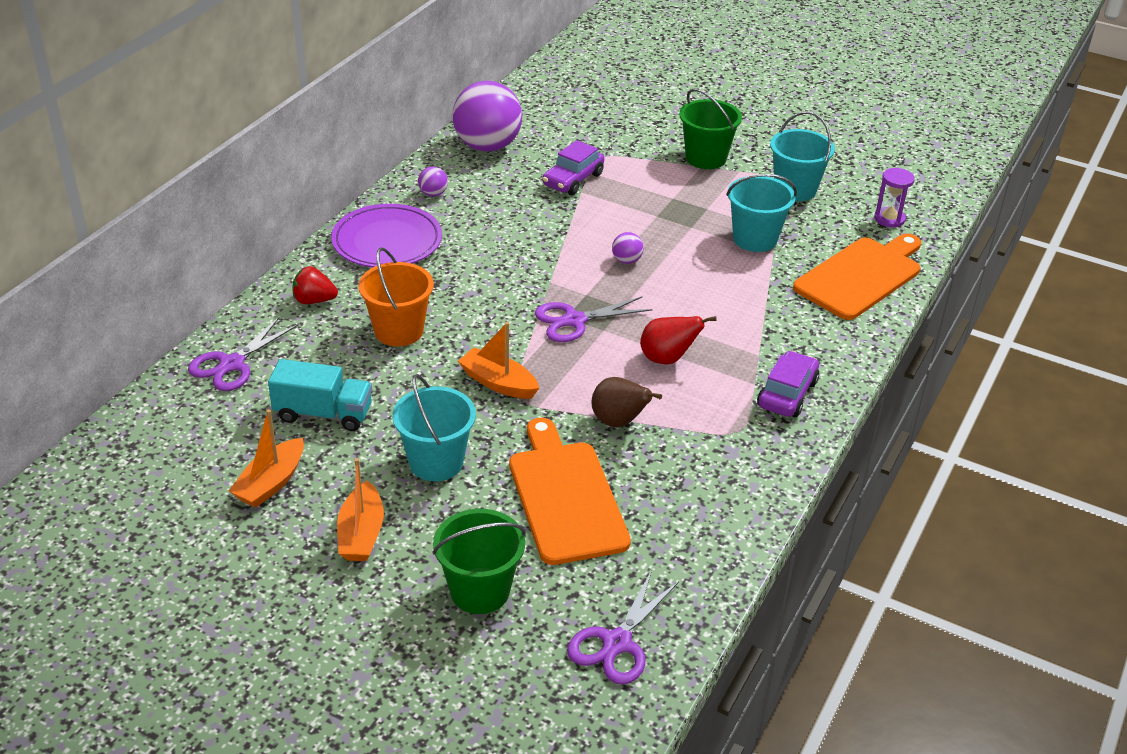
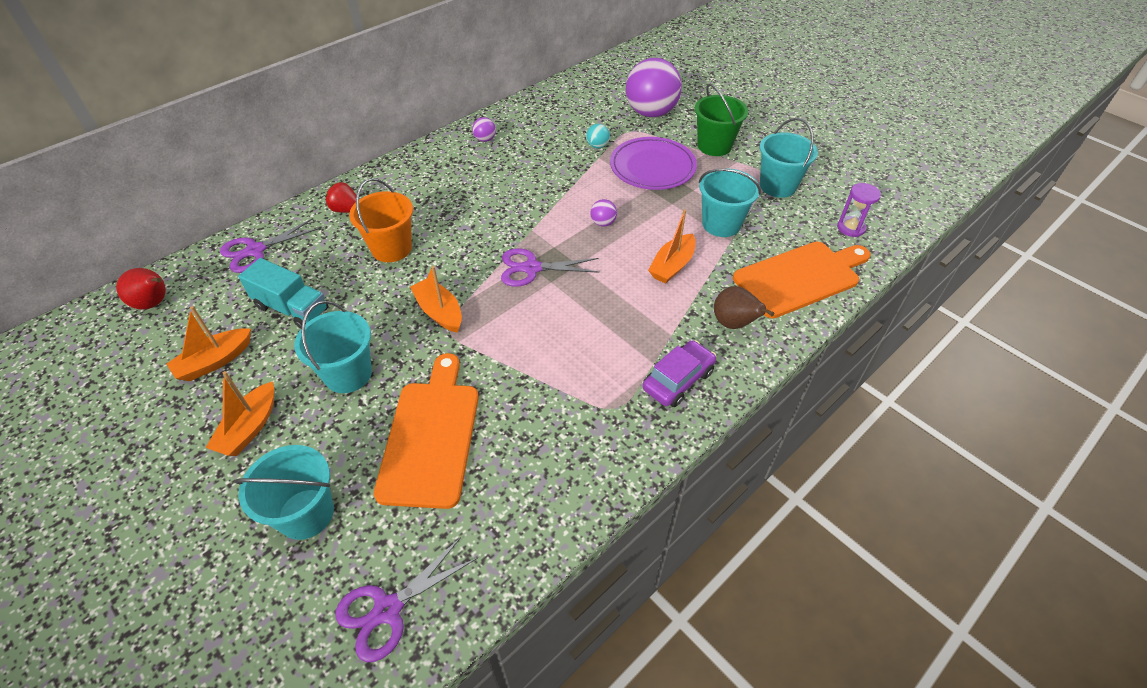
camera: 20 degrees right, 10 degrees up
purple plate [331,204,442,268] -> purple plate moved to [610,137,697,190]
green bucket [432,509,525,614] -> turquoise bucket [234,445,334,540]
purple ball [452,81,522,152] -> purple ball moved to [626,58,682,117]
purple car [542,140,604,195] -> turquoise ball [586,124,610,149]
brown pear [591,377,662,427] -> brown pear moved to [714,286,774,329]
red pear [640,316,717,364] -> red pear moved to [116,268,166,310]
none -> orange boat [648,209,696,284]

